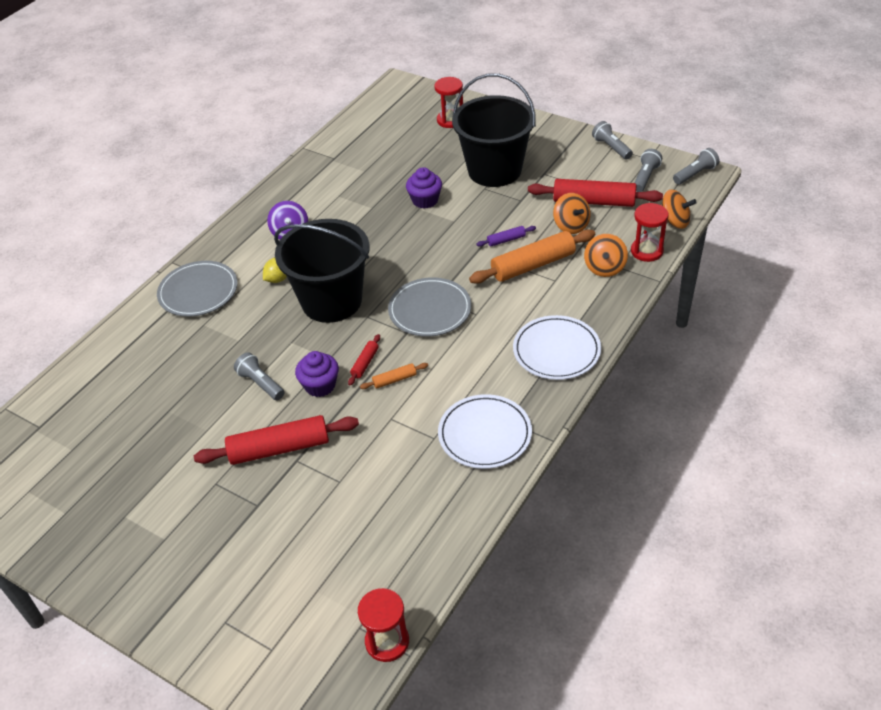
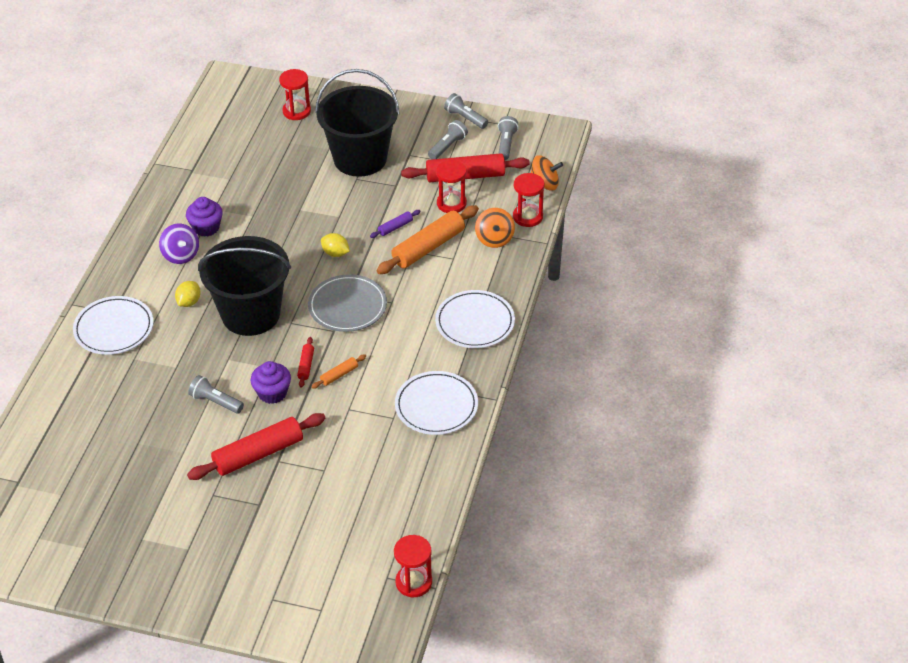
camera: 20 degrees left, 0 degrees up
grey plate [157,261,238,317] -> white plate [73,296,154,355]
purple cupcake [406,167,442,209] -> purple cupcake moved to [186,197,223,237]
orange spinning top [553,193,591,234] -> red hourglass [436,160,467,213]
grey flashlight [673,148,719,184] -> grey flashlight moved to [428,120,468,159]
none -> yellow lemon [321,233,350,257]

